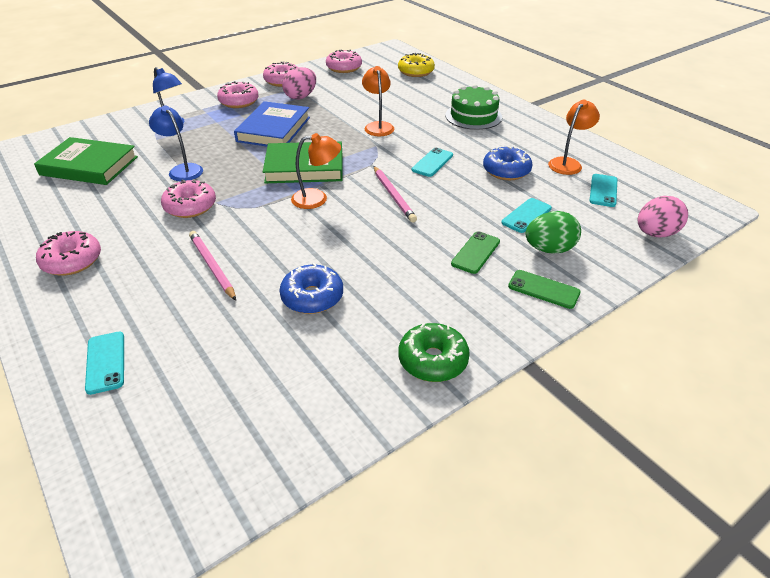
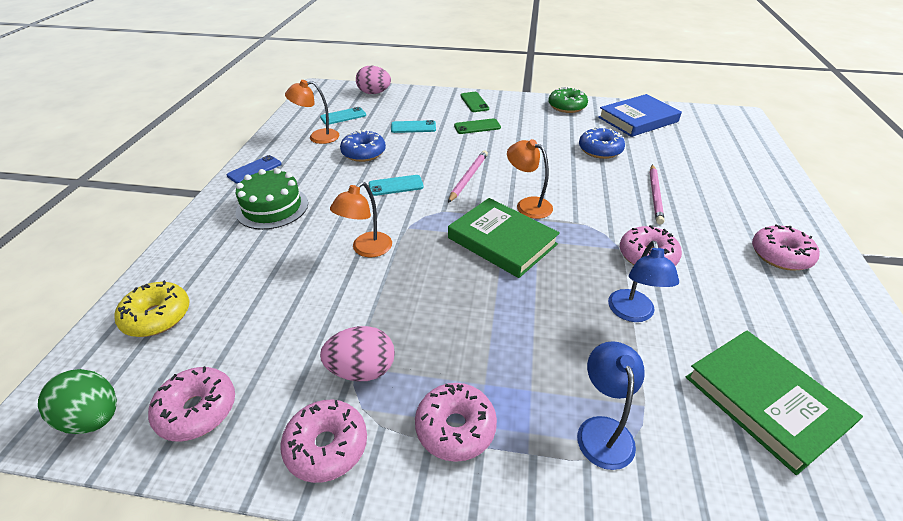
camera: 135 degrees left, 0 degrees up
turquoise phone [85,332,124,395] -> none
blue book [234,101,310,146] -> blue book moved to [598,94,682,137]
green egg [526,211,581,254] -> green egg moved to [38,369,117,434]
none -> blue phone [227,155,281,184]

